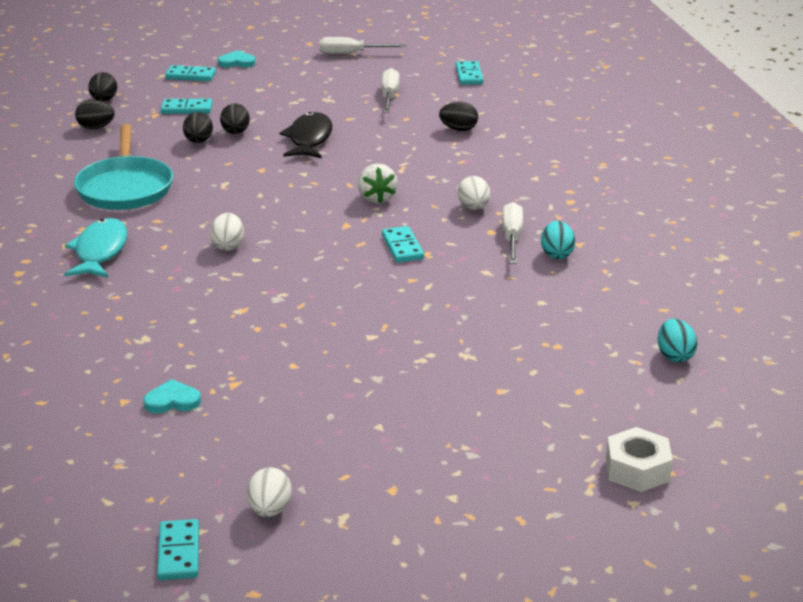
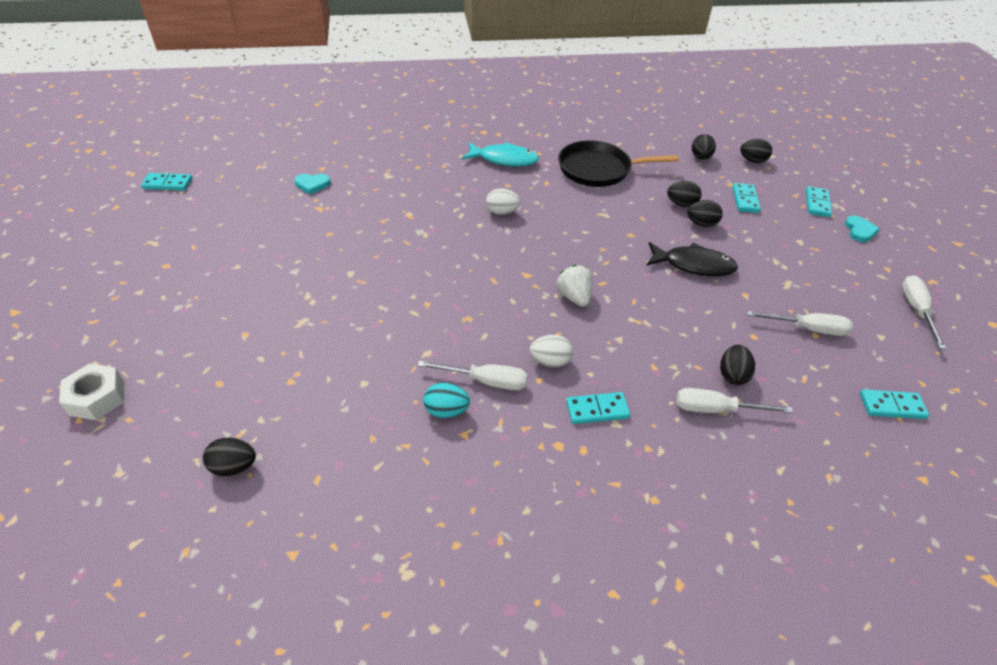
camera: 95 degrees right, 15 degrees up
turquoise pan [74,124,173,210] -> black pan [558,140,679,187]
turquoise heart [143,379,201,413] -> turquoise heart turned 90 degrees clockwise [294,174,331,194]
white egg [247,467,292,517] -> none
white strawberry [358,164,398,203] -> white strawberry turned 75 degrees clockwise [557,265,593,307]
turquoise domino [382,226,424,263] -> turquoise domino moved to [566,392,630,424]
turquoise egg [658,319,697,362] -> black egg [203,438,256,476]
none -> white screwdriver [676,388,793,413]

